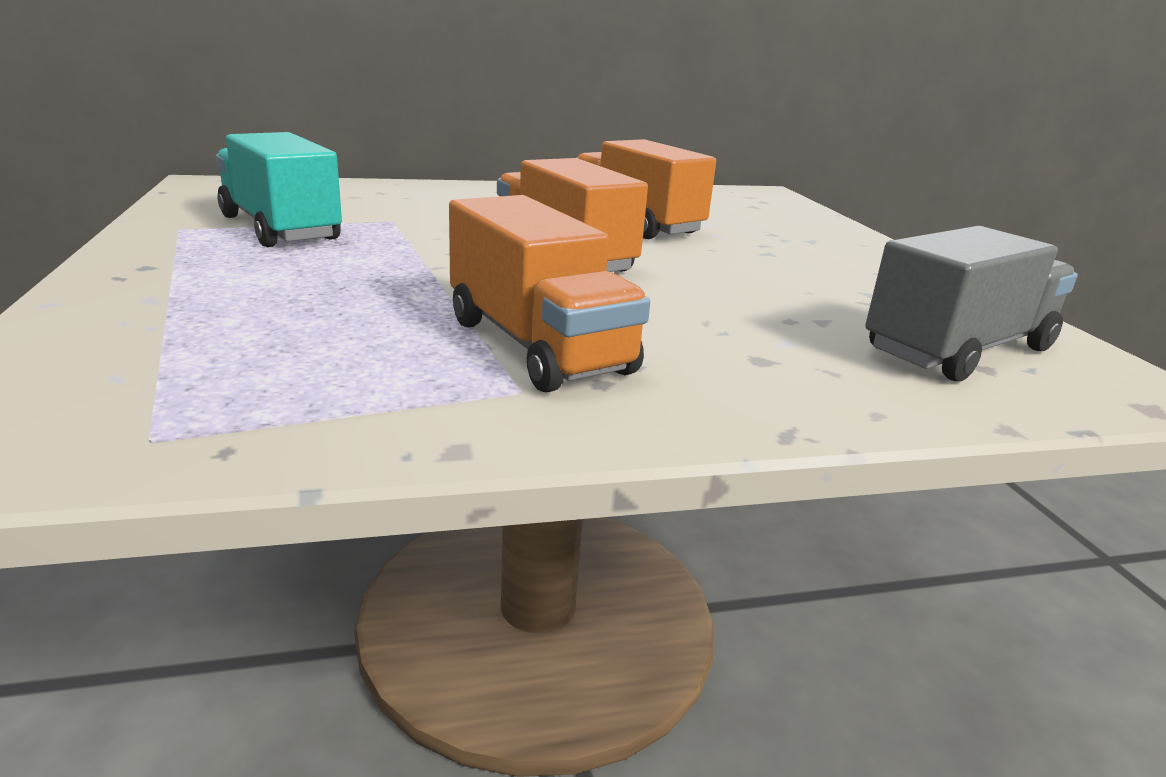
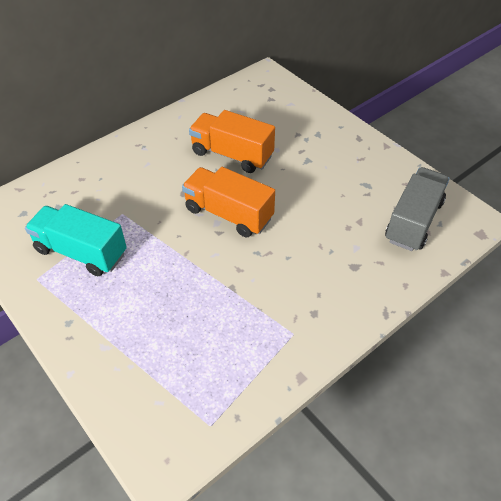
camera: 25 degrees left, 25 degrees up
orange truck [449,195,650,393] -> none

